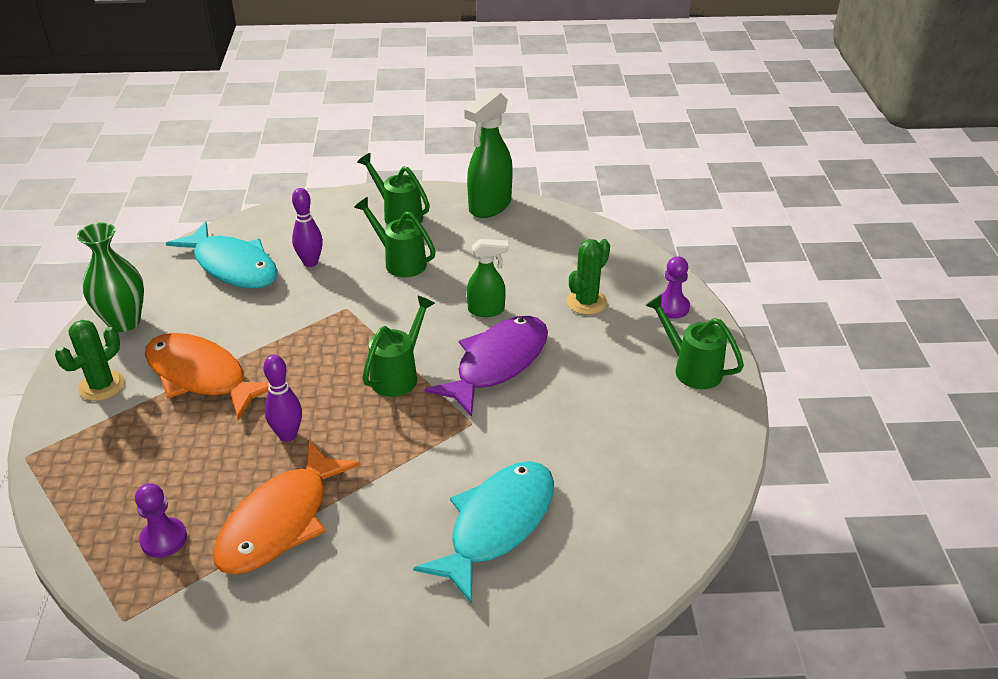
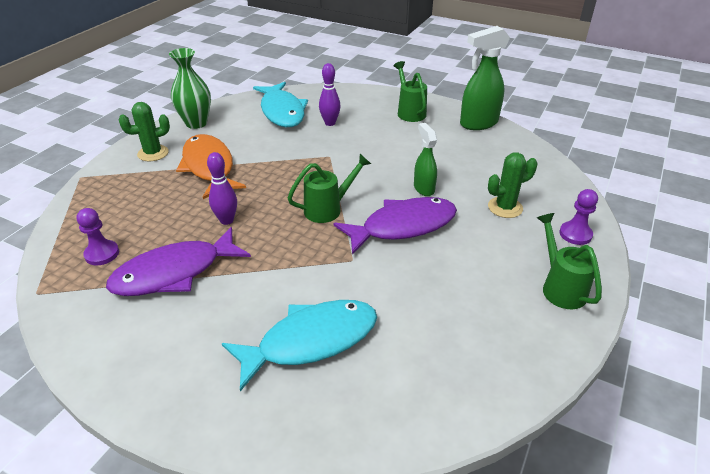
camera: 30 degrees right, 0 degrees up
orange fish [213,440,361,574] -> purple fish [106,227,251,296]
green watering can [354,197,436,277] -> none
green spray bottle [467,239,508,317] -> green spray bottle turned 135 degrees counterclockwise [414,123,437,196]

